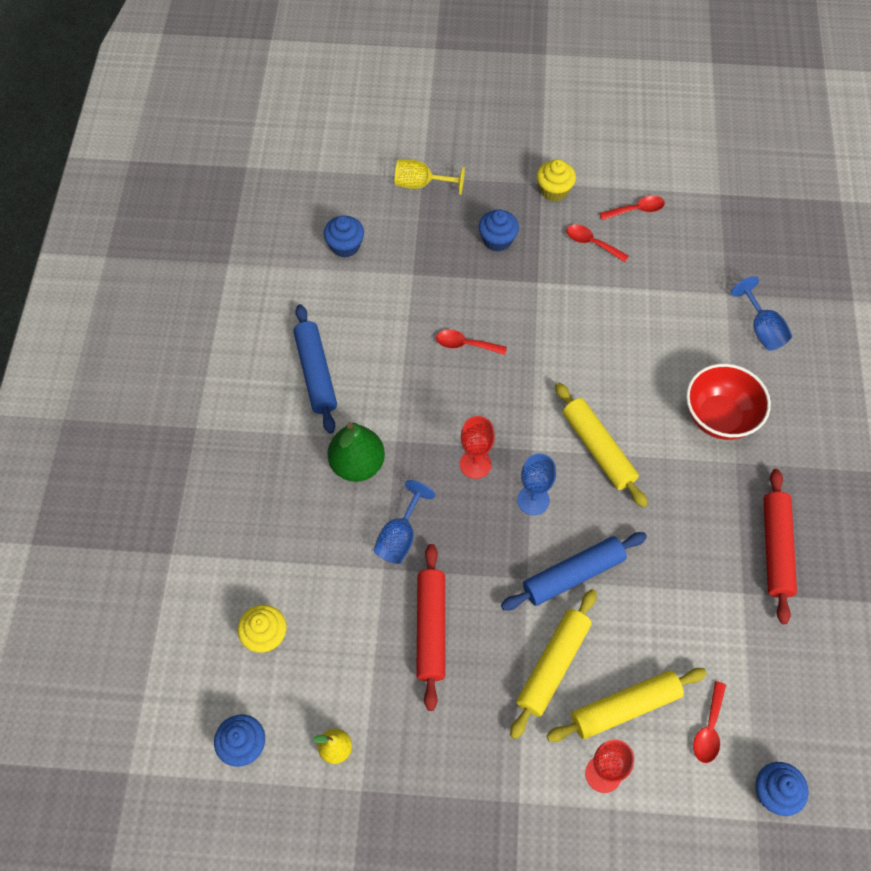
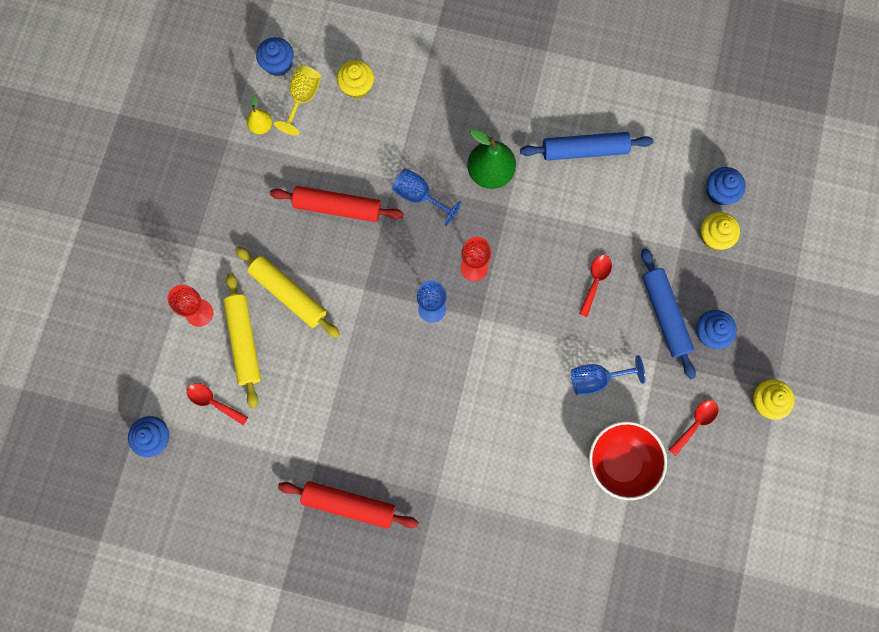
camera: 100 degrees right, 15 degrees up
yellow goblet [395,159,465,195] -> yellow goblet moved to [274,66,321,136]
blue rolling pin [501,532,647,610] -> blue rolling pin moved to [641,248,696,379]
yellow rolling pin [555,383,648,508] -> none
red spoon [599,195,665,220] -> none
red bowl [686,364,771,440] -> red bowl moved to [589,421,667,500]
blue goblet [731,276,792,351] -> blue goblet moved to [571,355,646,395]
none -> yellow cupcake [701,212,740,250]

